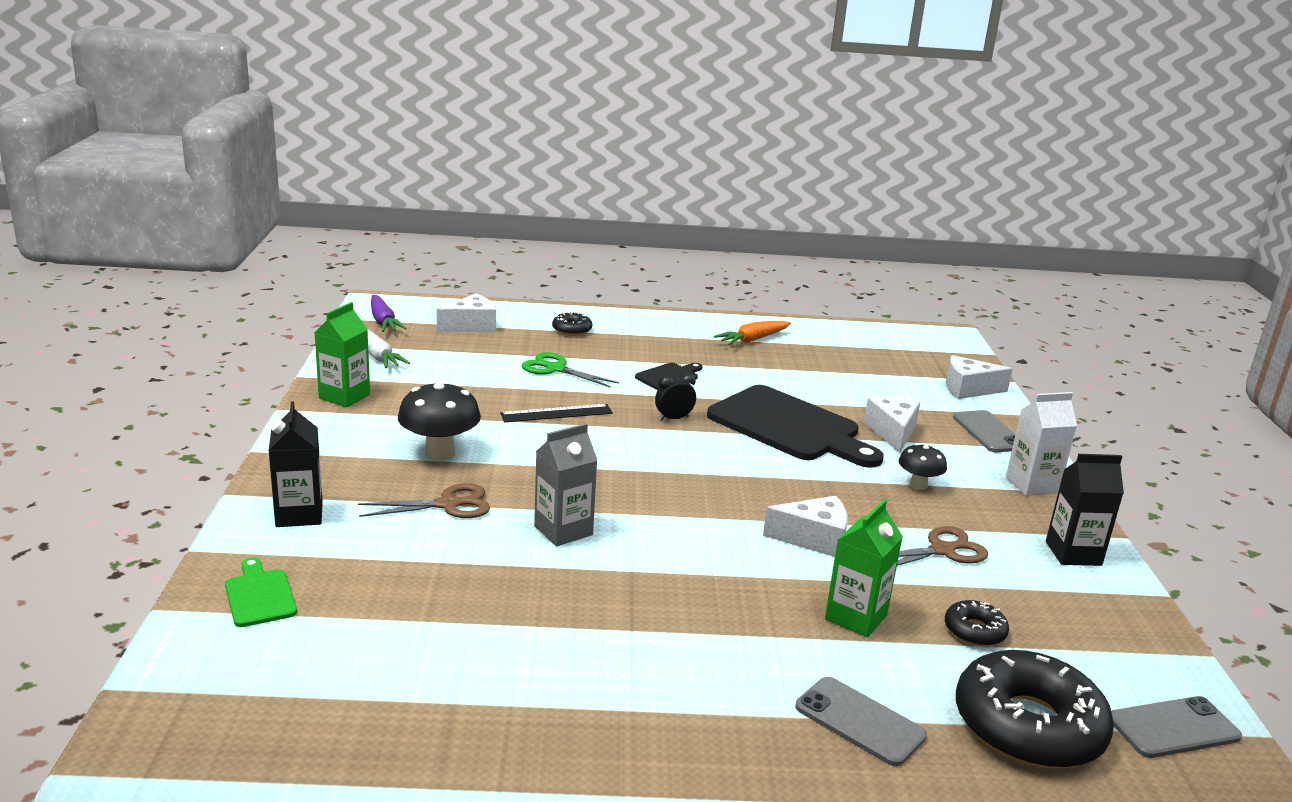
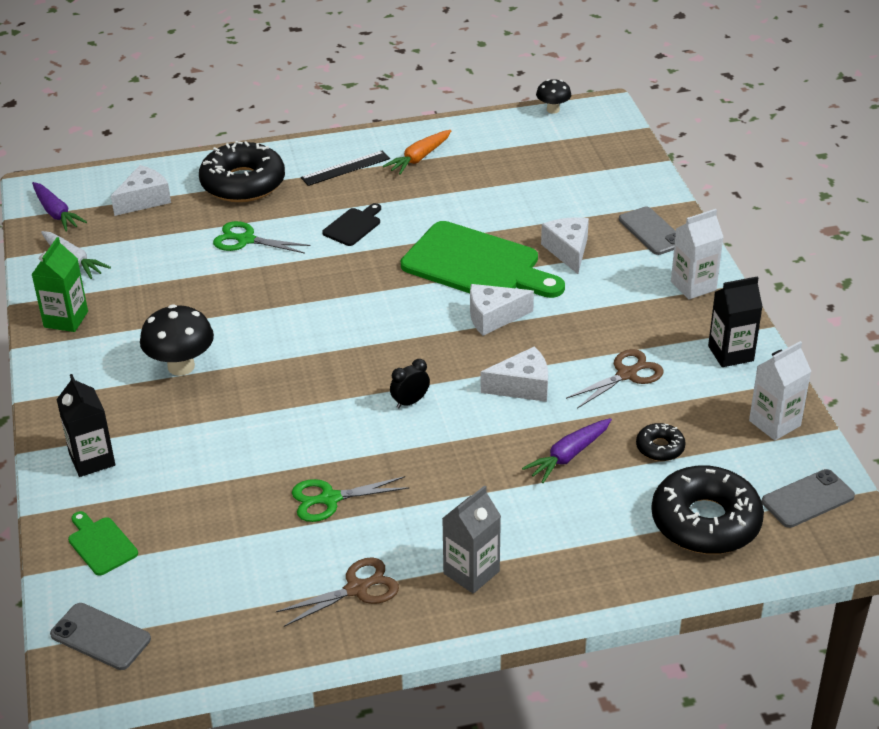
camera: 10 degrees left, 15 degrees up
brown scissors [358,483,490,518] -> brown scissors moved to [276,557,399,627]
black ruler [500,404,613,422] -> black ruler moved to [301,151,390,186]
grey carton [534,423,597,546] -> grey carton moved to [442,485,501,594]
black donut [552,312,592,336] -> black donut [199,141,285,202], size x2.15
black clock [655,373,696,421] -> black clock moved to [390,359,430,408]
black cutting board [707,385,884,468] -> green cutting board [401,221,565,298]
grey phone [795,677,927,766] -> grey phone moved to [50,603,151,670]
green carton [825,499,903,637] -> purple carrot [522,418,612,483]
black mushroom [899,443,947,490] -> black mushroom moved to [536,79,571,114]
white cheese [946,355,1013,399] -> white cheese moved to [470,284,534,336]
none -> green scissors [292,476,409,522]
none -> white carton [749,341,811,440]

